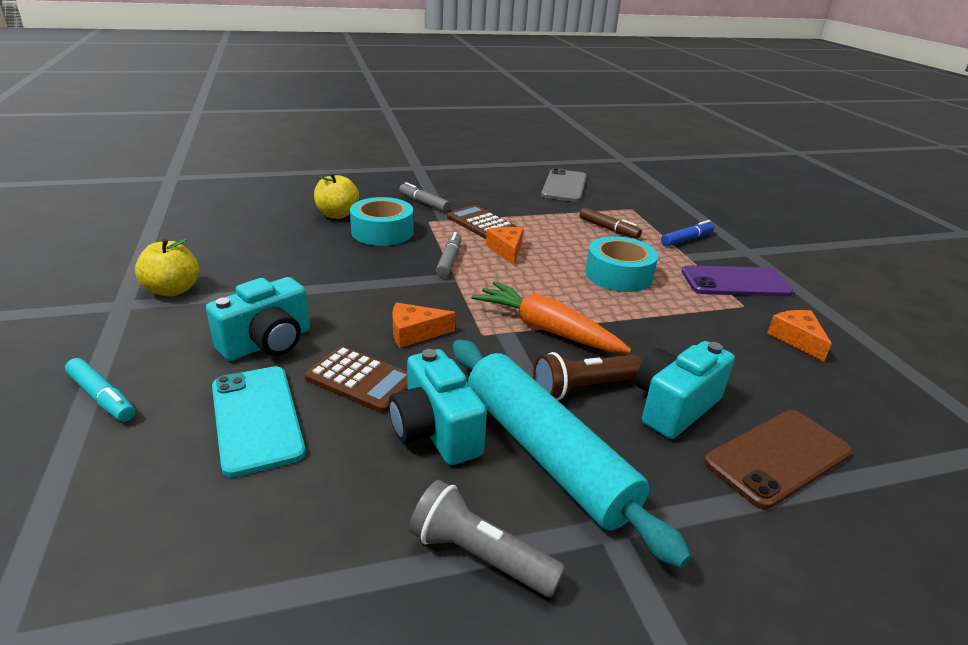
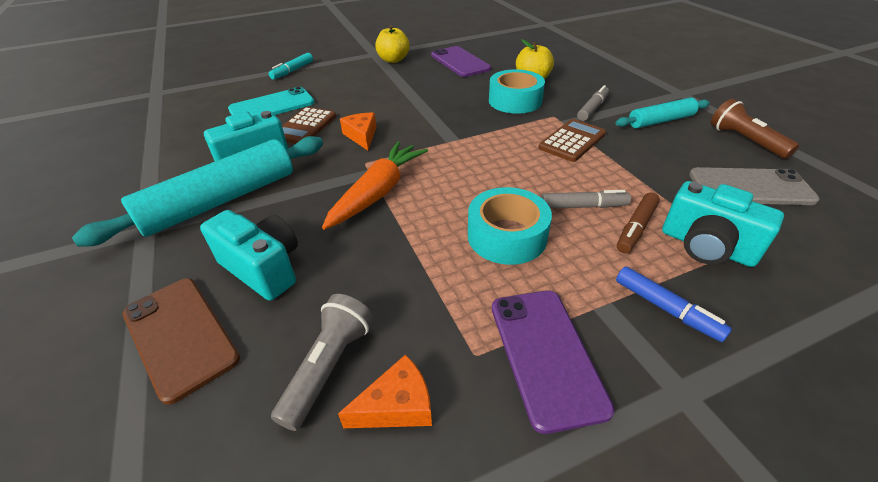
camera: 85 degrees right, 10 degrees up
turquoise camera [206,277,310,361] -> turquoise camera moved to [662,181,784,267]
grey flashlight [409,480,565,597] -> grey flashlight moved to [271,294,373,431]
grey marker [436,232,462,278] -> grey marker moved to [541,190,631,208]
orange cheese [486,227,524,265] -> none
brown flashlight [533,352,642,400] -> brown flashlight moved to [711,99,799,159]
none -> purple phone [431,46,491,77]
none -> turquoise rolling pin [615,98,710,128]

